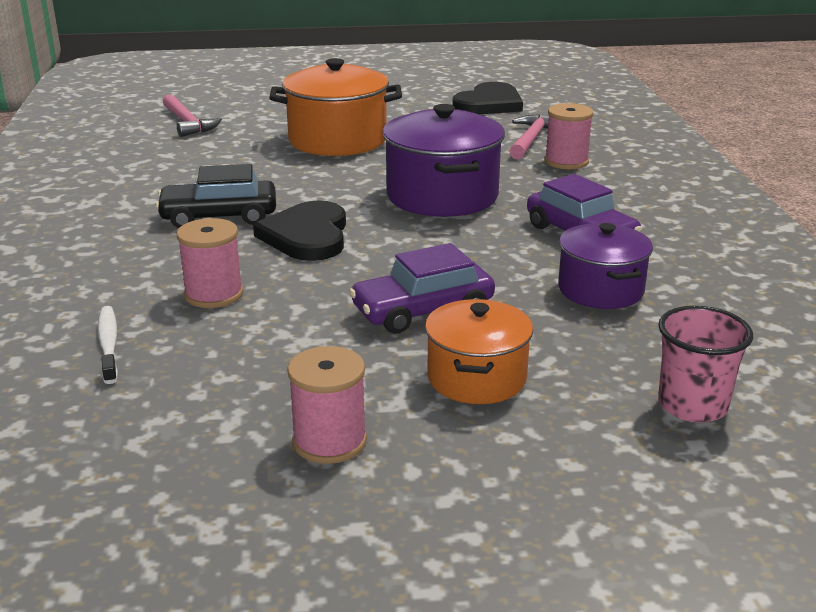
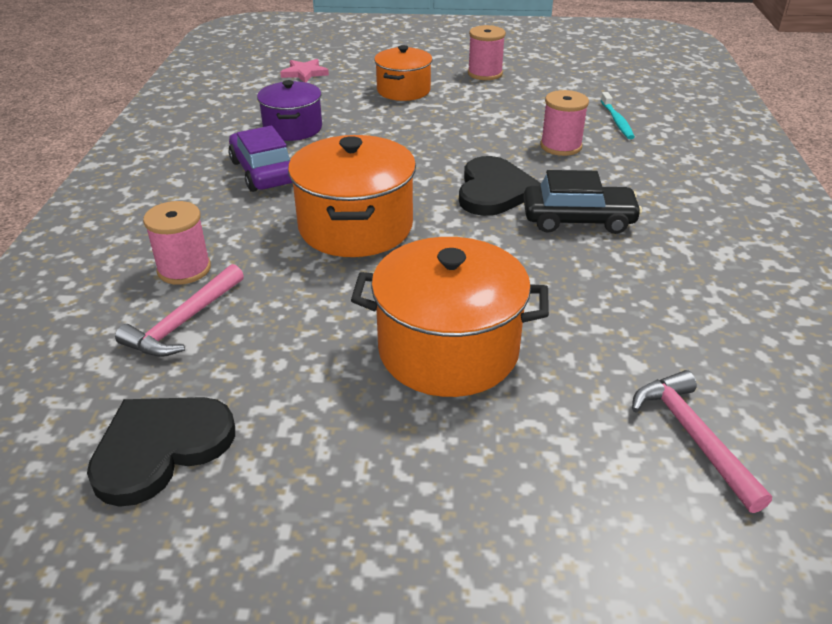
camera: 170 degrees left, 10 degrees up
white toothbrush [98,306,118,384] -> turquoise toothbrush [601,92,635,139]
purple car [349,243,495,333] -> none
purple pot [383,104,505,217] -> orange pot [288,135,416,257]
pink cup [658,306,753,423] -> pink star [280,59,329,82]

